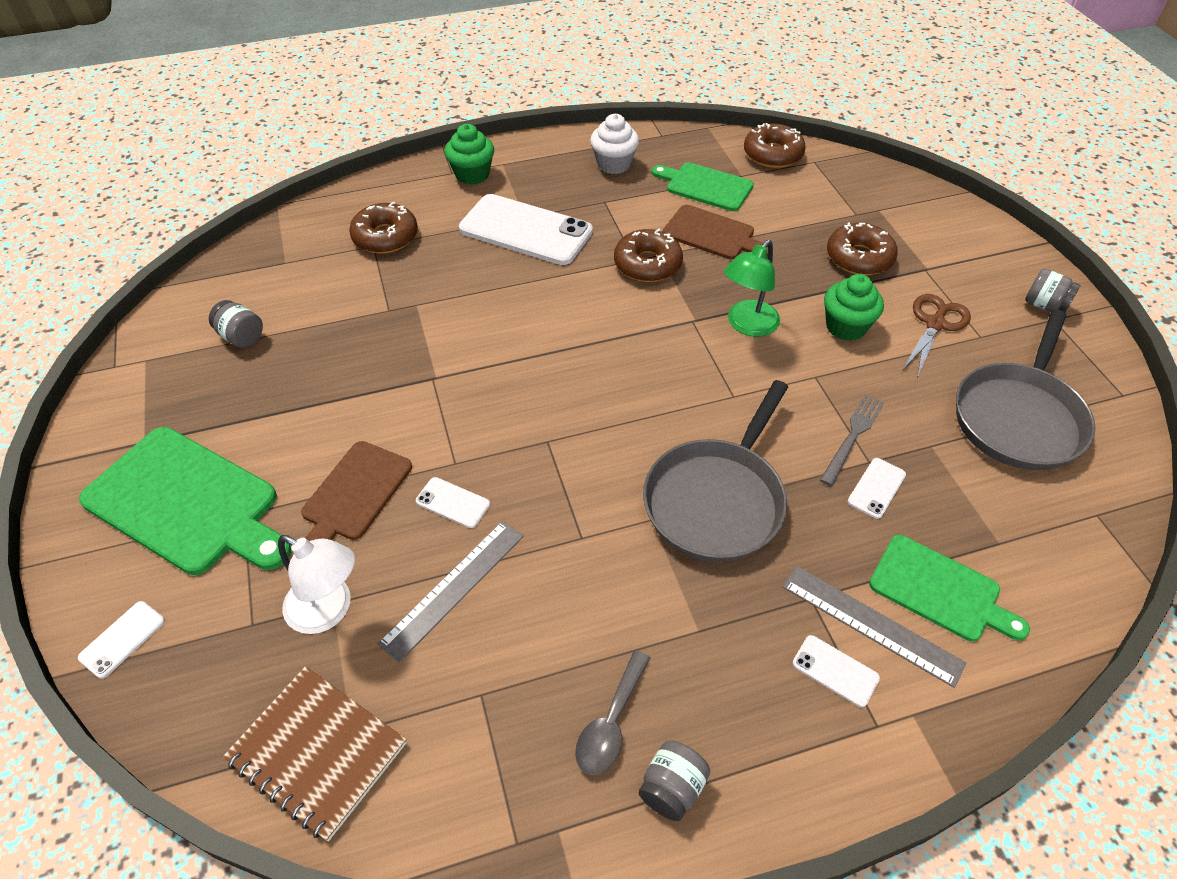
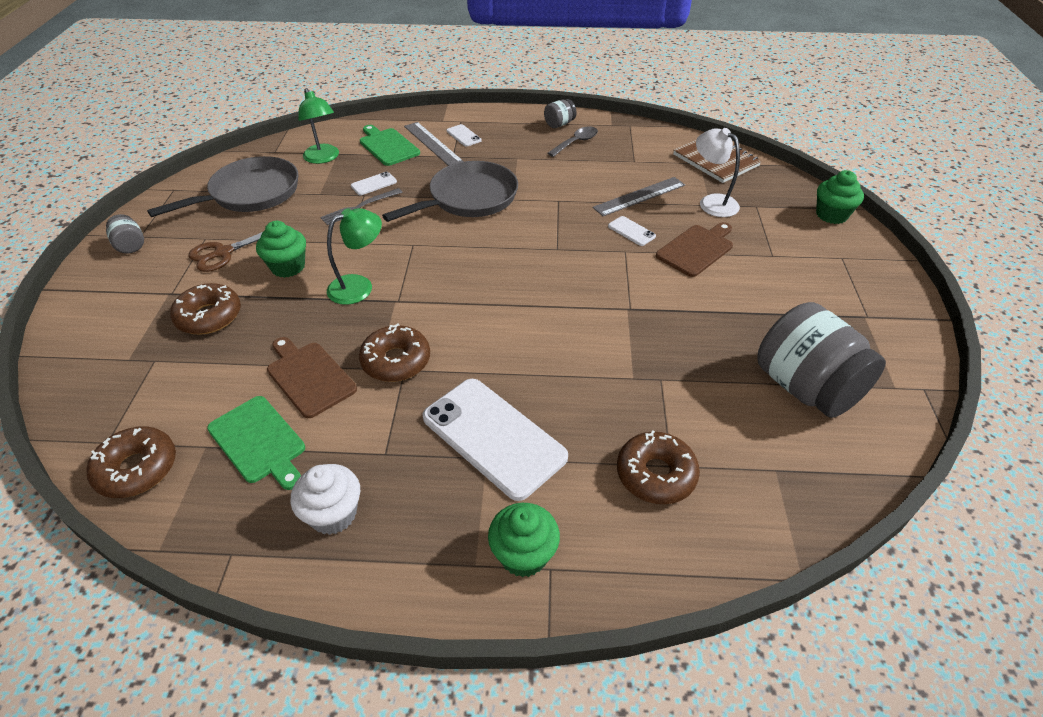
camera: 160 degrees left, 5 degrees down
white phone [78,601,165,679] -> green cupcake [816,170,864,224]
green cutting board [79,427,291,575] -> none
grey jar [209,300,263,348] -> grey jar [757,302,886,418], size x2.26
none -> green lamp [298,88,339,164]

